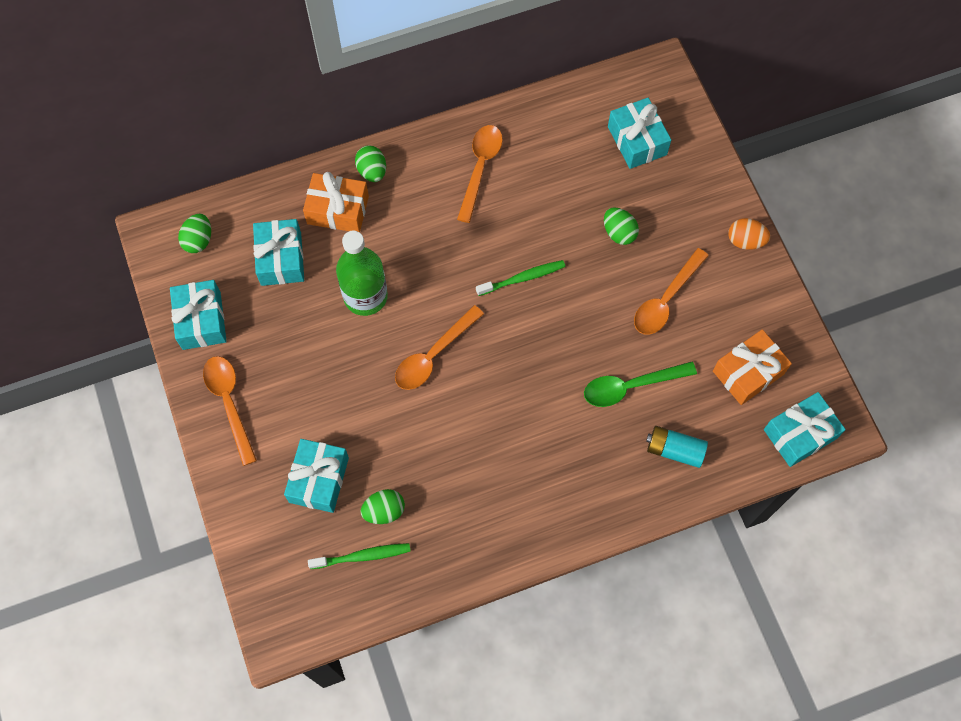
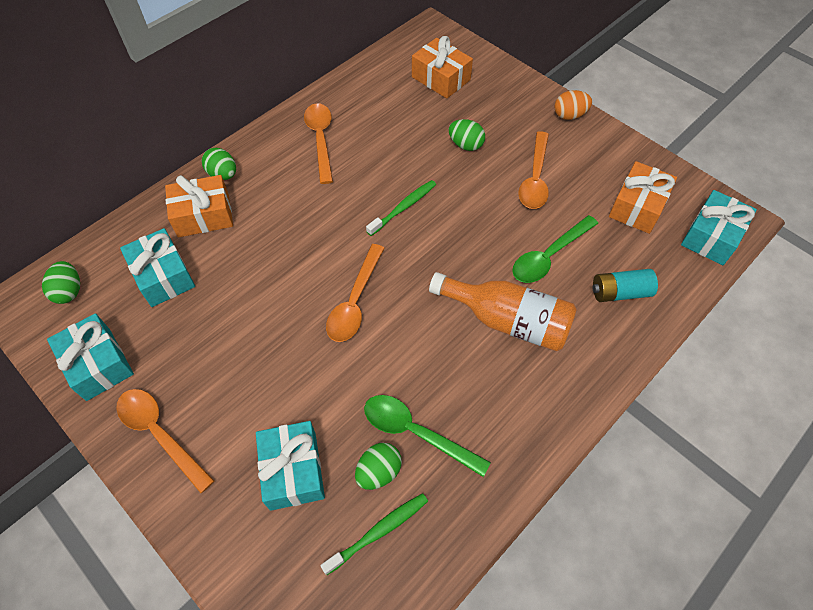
camera: 25 degrees left, 10 degrees down
green bottle [336,231,388,316] -> none
turquoise gift [608,98,671,169] -> orange gift [412,36,473,98]
none -> green spoon [364,395,491,477]
none -> orange bottle [429,272,577,351]

